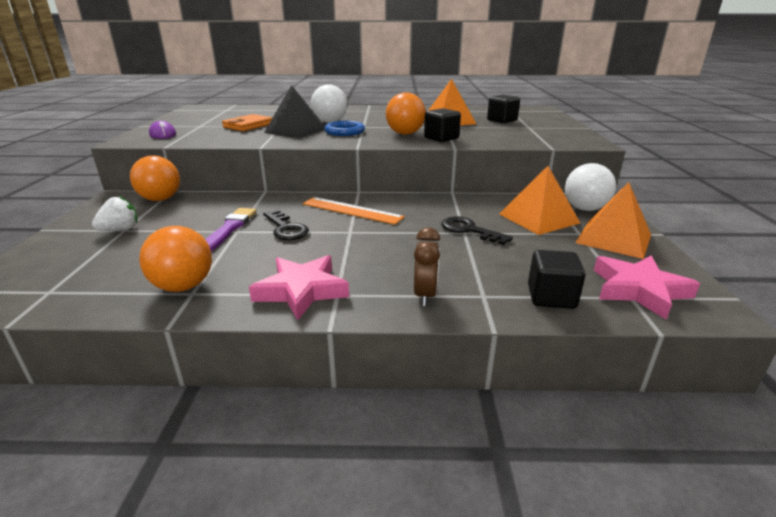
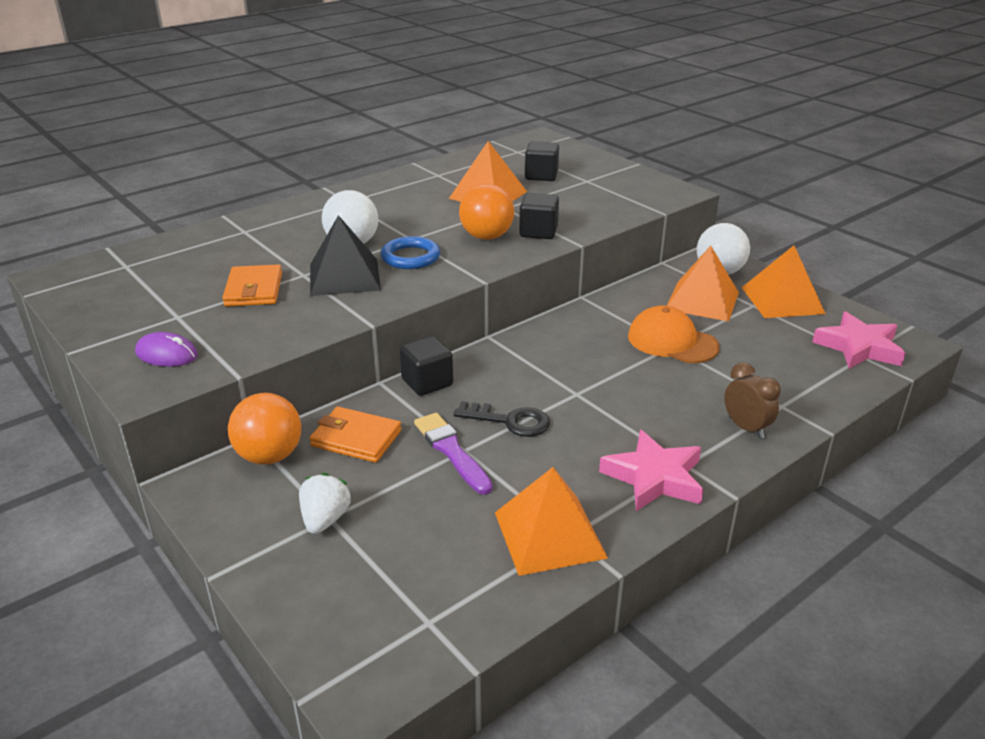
camera: 40 degrees left, 5 degrees up
orange ball [139,226,212,292] -> orange pyramid [495,467,608,576]
orange ruler [303,197,405,225] -> none
black key [441,216,513,245] -> orange cap [628,305,720,363]
black cube [528,250,586,309] -> black cube moved to [400,336,453,396]
none -> orange wallet [309,407,401,463]

